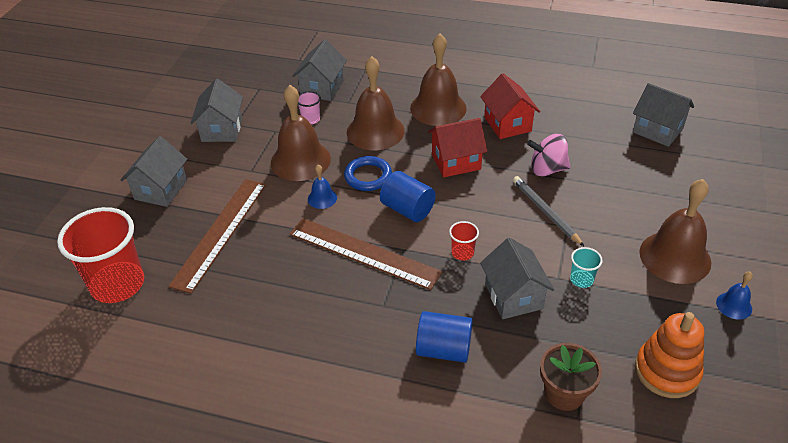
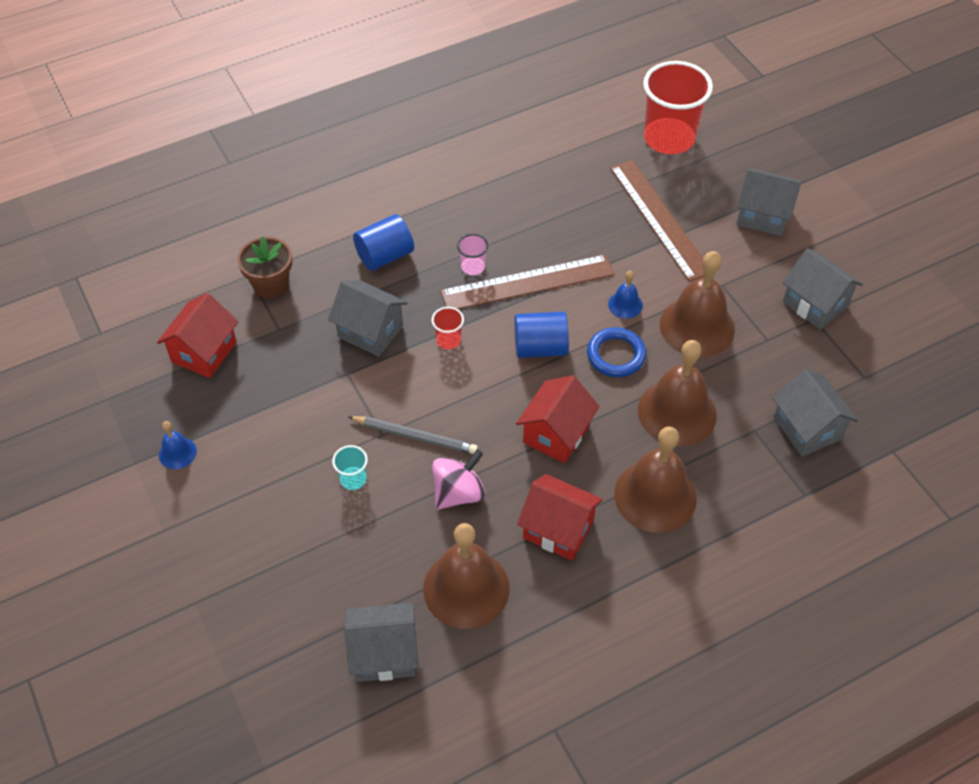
camera: 135 degrees right, 10 degrees up
grey house [121,136,187,207] -> grey house turned 45 degrees counterclockwise [737,168,801,236]
pink cup [298,91,321,124] -> pink cup moved to [457,234,488,275]
turquoise cup [570,247,603,288] -> turquoise cup moved to [332,445,368,490]
orange stacking toy [635,312,704,398] -> red house [157,293,239,378]
brown bell [639,179,711,284] -> brown bell moved to [423,523,510,629]

